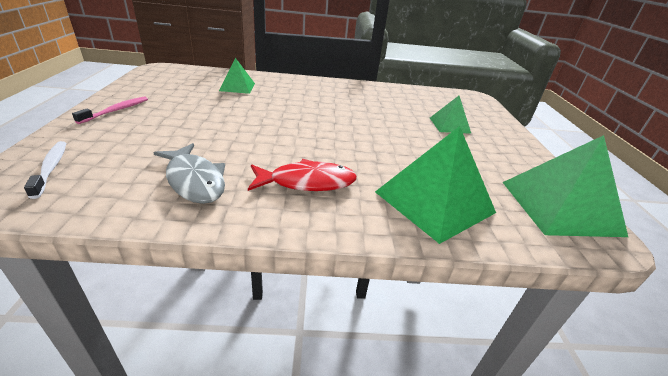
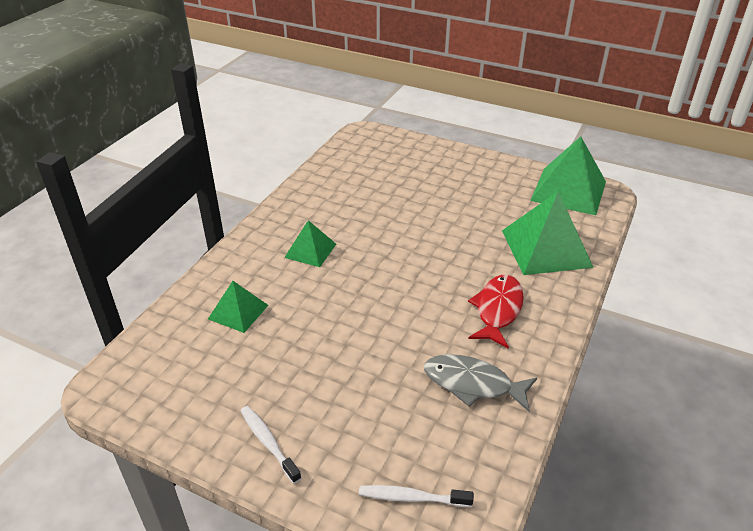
camera: 60 degrees left, 5 degrees up
pink toothbrush [72,96,148,124] -> white toothbrush [240,406,301,484]
grey fish [153,143,225,204] -> grey fish turned 150 degrees counterclockwise [424,354,537,412]
green pyramid [430,96,471,134] -> green pyramid moved to [284,220,336,267]

